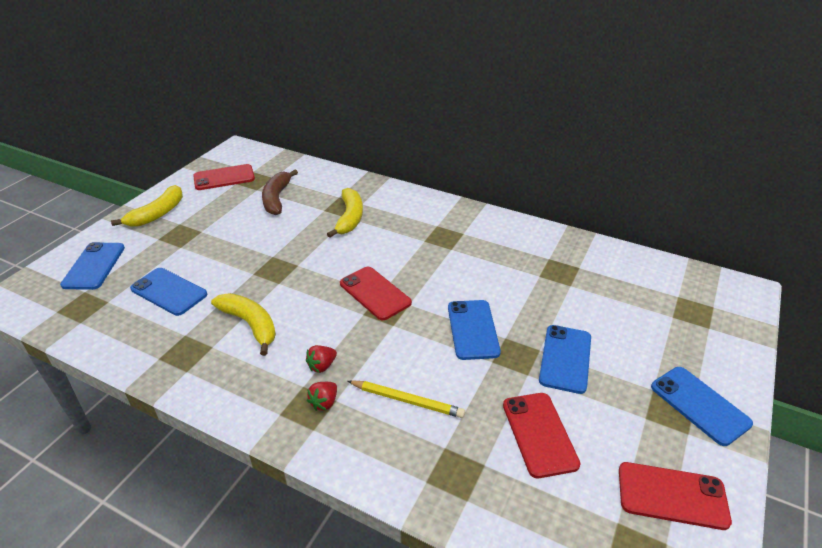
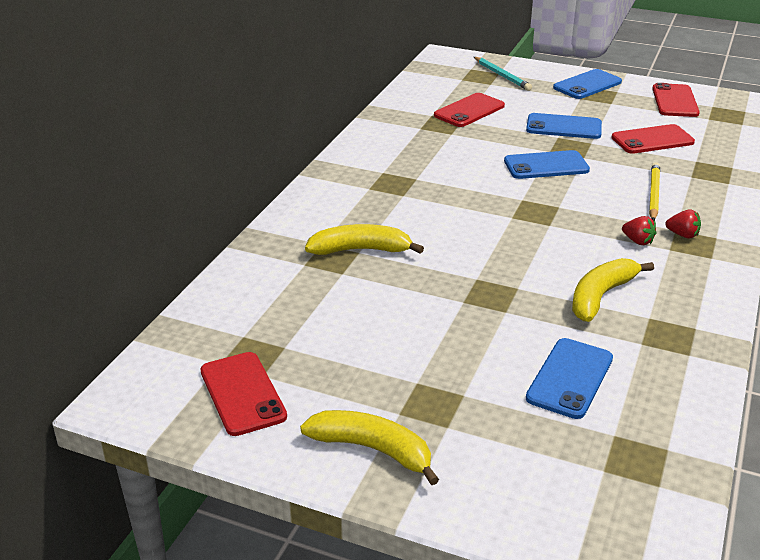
camera: 95 degrees left, 5 degrees down
blue phone [60,242,125,290] -> none
brown banana [262,170,298,215] -> none
red phone [340,267,412,320] -> red phone moved to [434,93,505,127]
none -> turquoise pencil [474,57,532,91]

